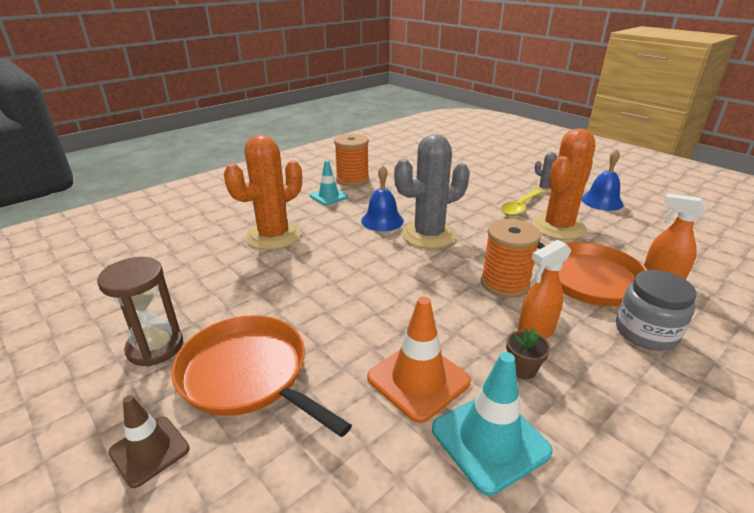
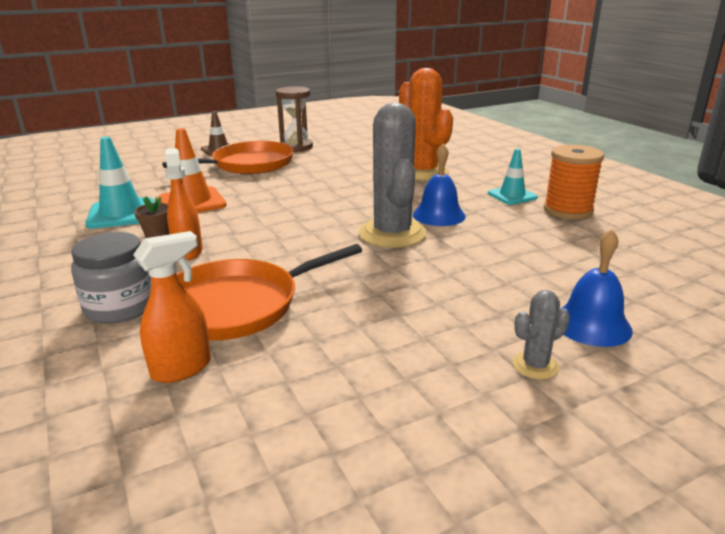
camera: 105 degrees right, 5 degrees down
orange spool [481,219,541,298] -> none
yellow spoon [501,189,543,216] -> none
orange cactus [532,128,595,240] -> none
blue bell [581,149,623,211] -> blue bell moved to [559,229,633,347]

